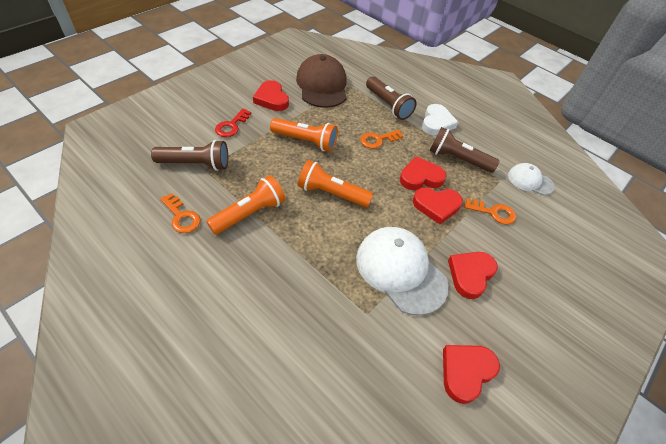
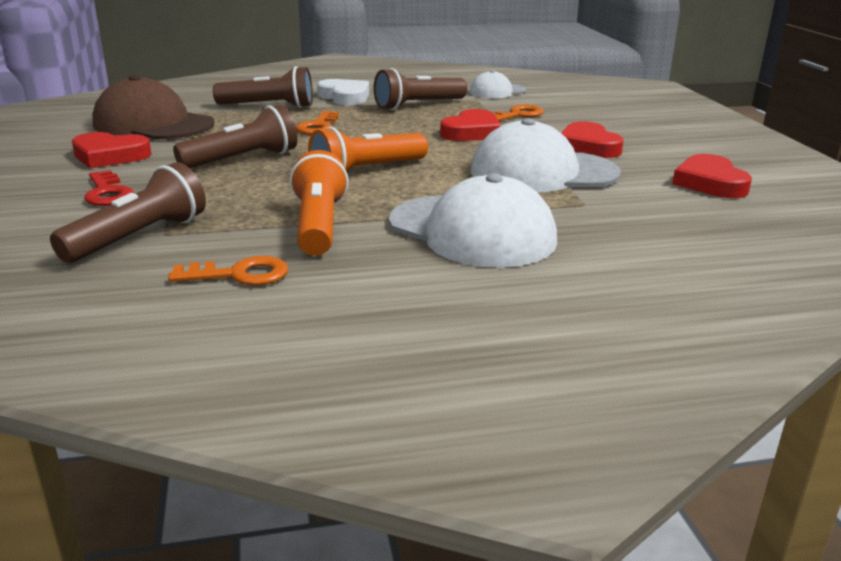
camera: 50 degrees left, 25 degrees down
orange flashlight [270,118,338,152] -> brown flashlight [173,105,298,168]
red heart [400,156,446,190] -> none
none -> white cap [389,173,557,268]

